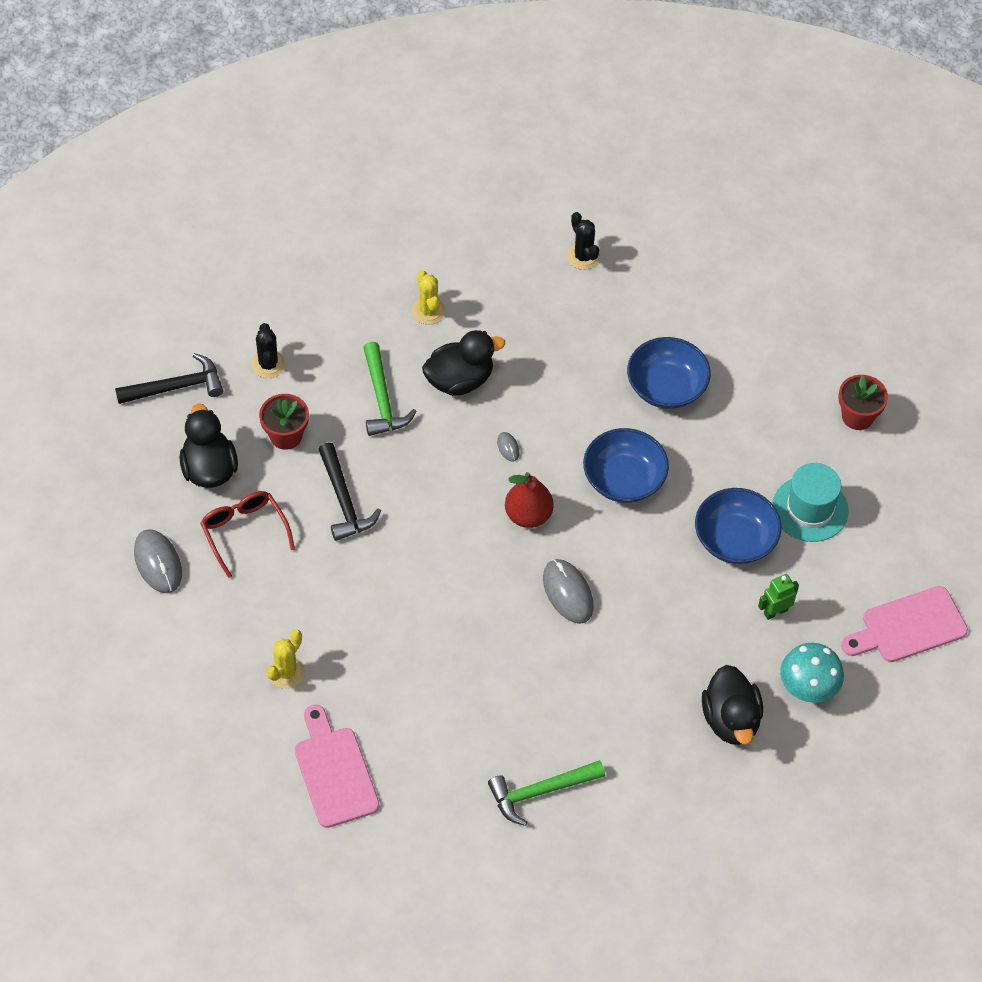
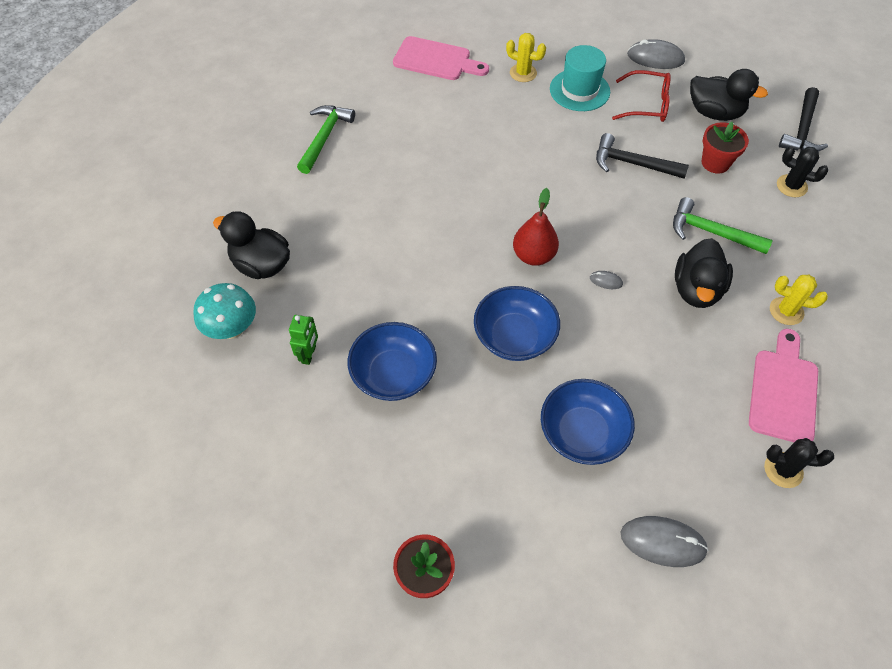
camera: 130 degrees right, 0 degrees up
yellow cactus [267,630,305,689] -> yellow cactus turned 45 degrees counterclockwise [506,33,546,82]
grey mouse [543,559,594,624] -> grey mouse moved to [621,516,709,567]
turquoise hat [772,463,849,542] -> turquoise hat moved to [550,45,610,111]
pink cutting board [841,586,968,662] -> pink cutting board moved to [749,329,818,442]

